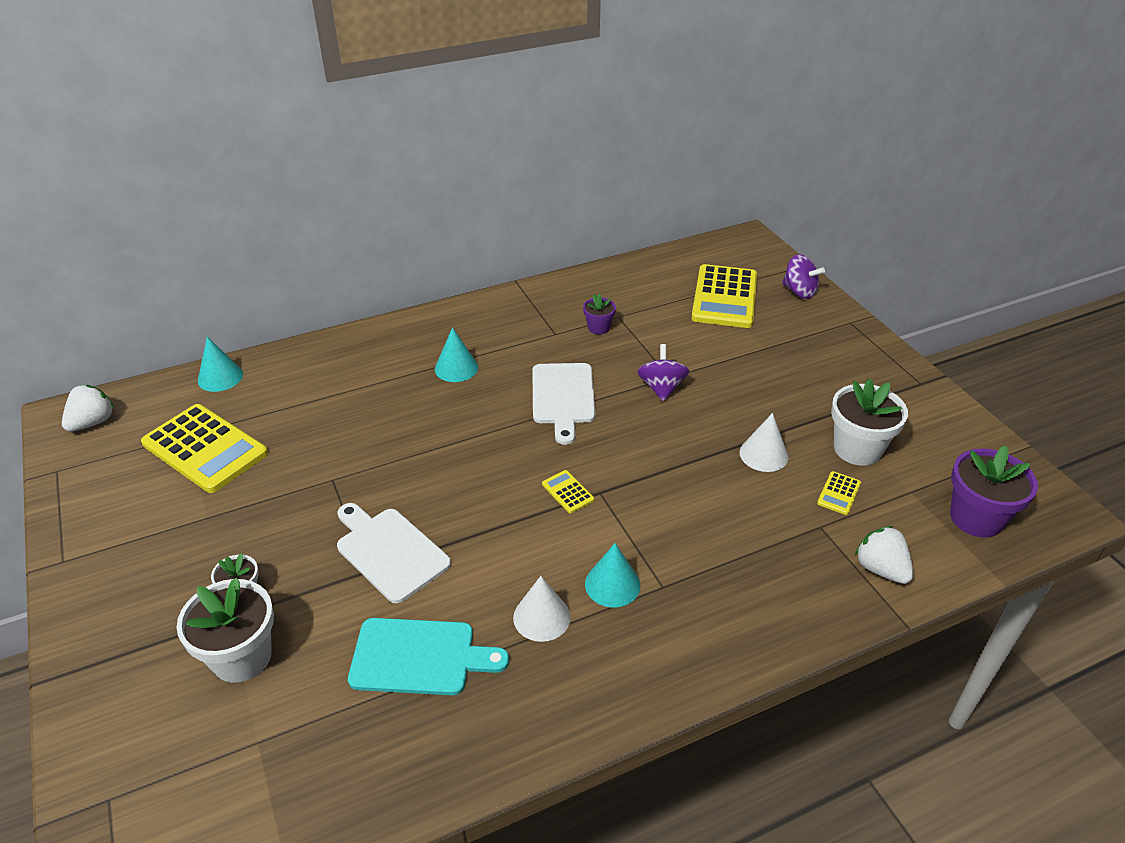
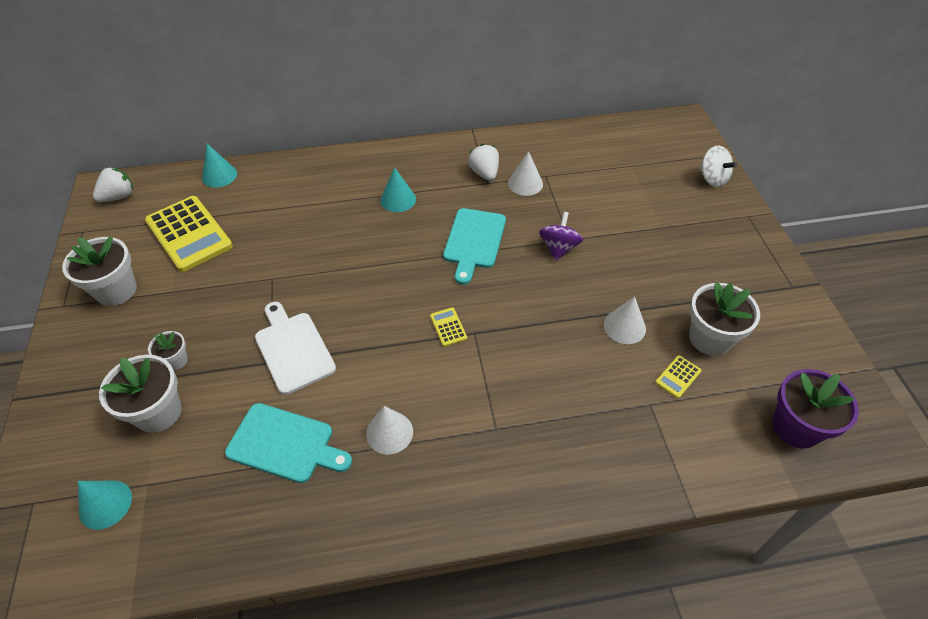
camera: 15 degrees right, 10 degrees up
white cutting board [532,363,596,445] -> turquoise cutting board [443,208,506,285]
purple flower pot [583,294,616,335] -> white cone [508,151,543,196]
turquoise cone [585,543,640,607] -> turquoise cone moved to [78,481,132,530]
yellow calculator [691,264,757,328] -> none
purple spinning top [782,254,825,299] -> white spinning top [699,146,737,187]
white strawberry [855,526,914,584] -> white strawberry moved to [468,144,499,181]
none -> white flower pot [62,236,137,306]

